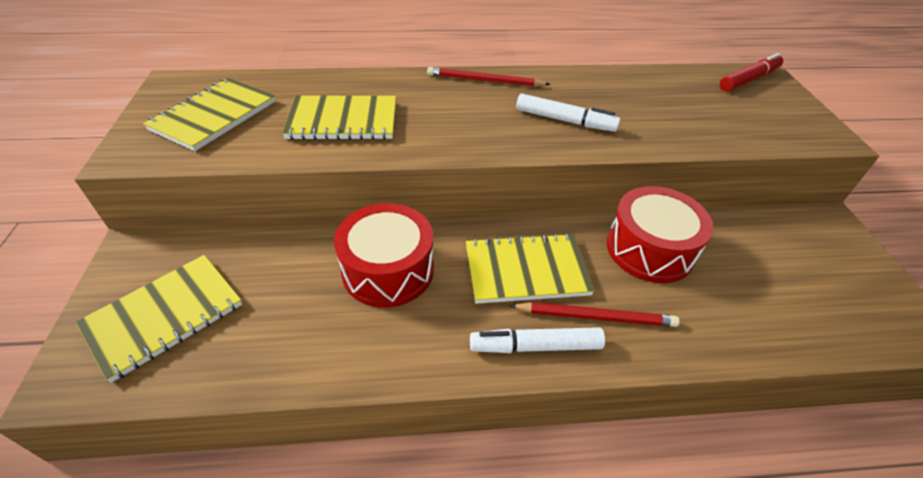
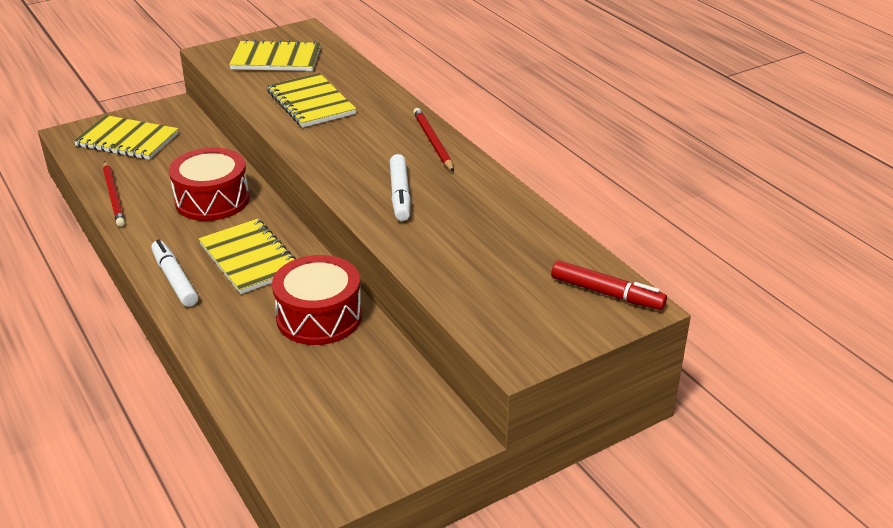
camera: 65 degrees right, 10 degrees down
red pencil [509,302,680,327] -> red pencil moved to [103,161,125,227]

